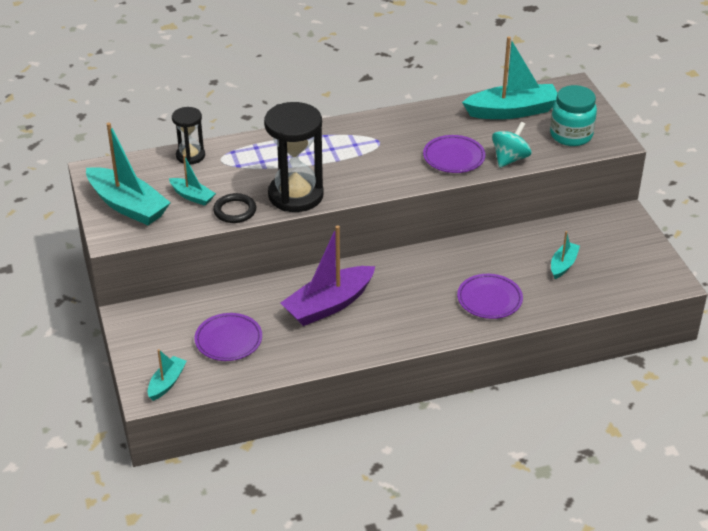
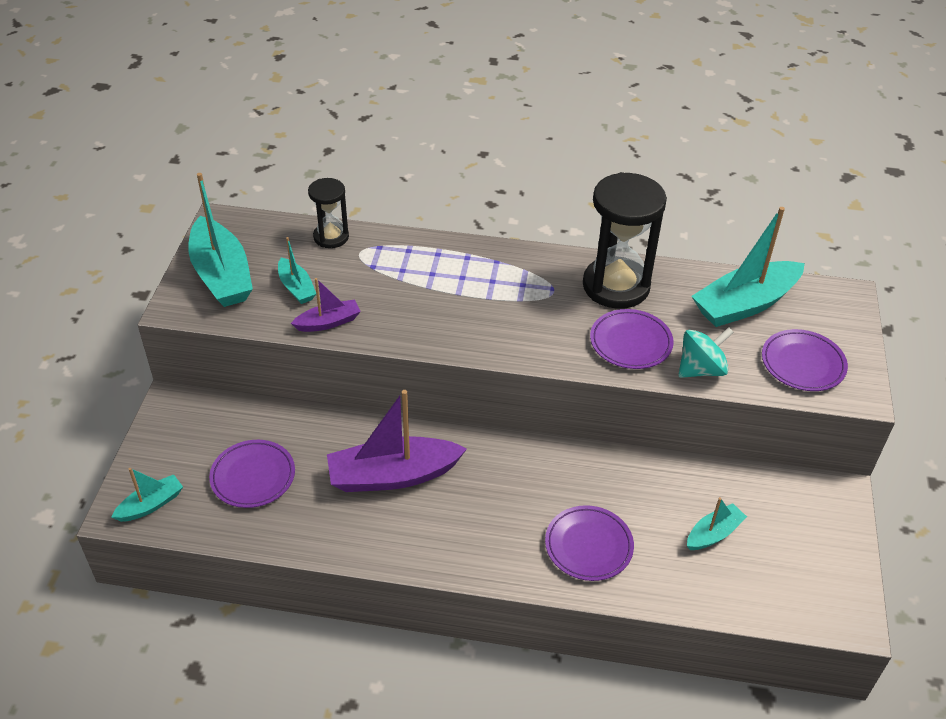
camera: 25 degrees right, 5 degrees up
black ring [213,193,256,223] -> purple boat [291,278,361,332]
black hourglass [264,102,324,212] -> black hourglass moved to [583,172,667,309]
turquoise boat [462,36,557,119] -> turquoise boat turned 135 degrees clockwise [692,207,805,327]
turquoise jar [550,85,597,146] -> purple plate [762,329,848,391]

